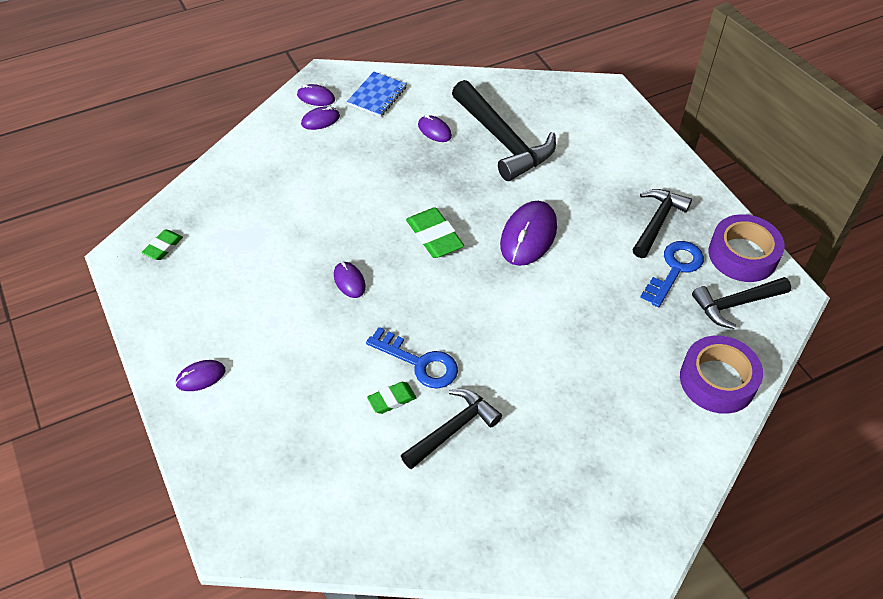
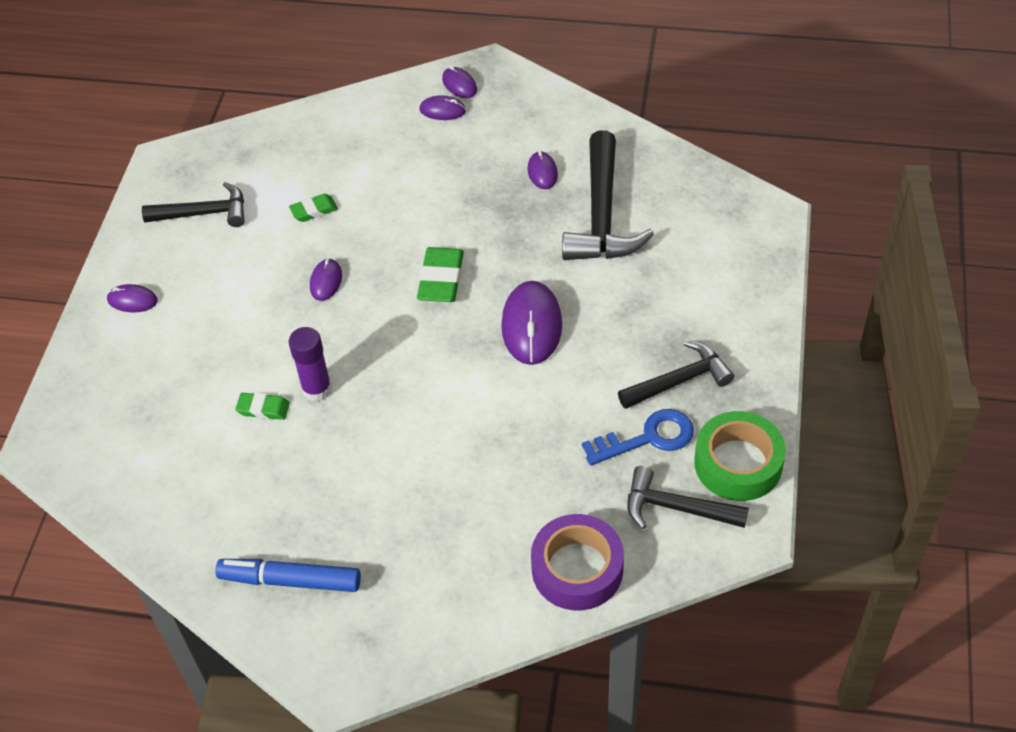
camera: 40 degrees right, 0 degrees up
green eraser [142,229,183,260] -> green eraser moved to [289,194,338,222]
blue notebook [347,72,407,117] -> none
blue key [366,327,458,389] -> purple glue stick [289,327,332,402]
black hammer [401,389,502,469] -> black hammer moved to [142,182,245,227]
purple mouse [500,201,557,266] -> purple mouse turned 60 degrees counterclockwise [501,281,562,365]
purple tape [709,214,785,282] -> green tape [694,411,786,501]
none -> blue marker [215,559,361,592]

